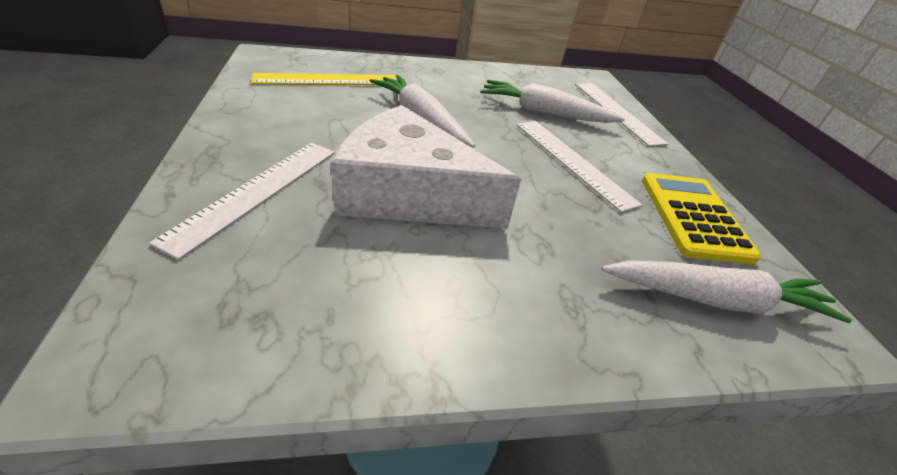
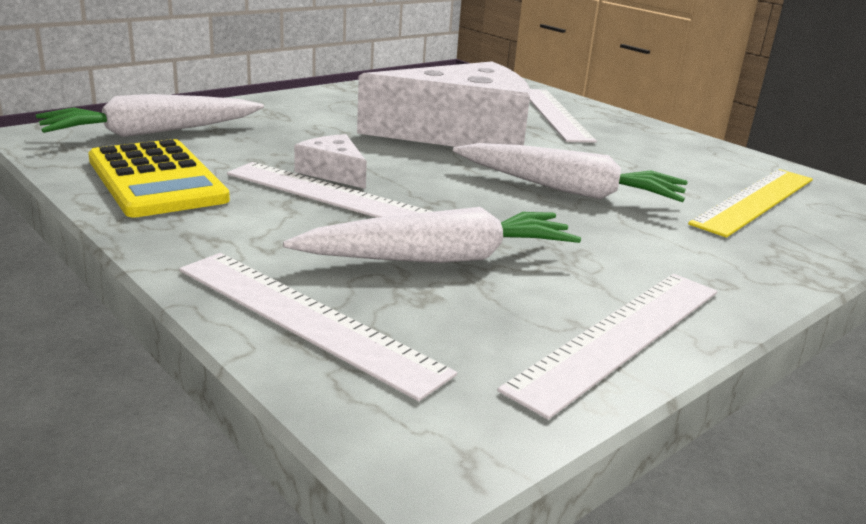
camera: 150 degrees right, 15 degrees down
none -> white cheese [294,134,367,189]
none -> white ruler [498,274,717,420]

